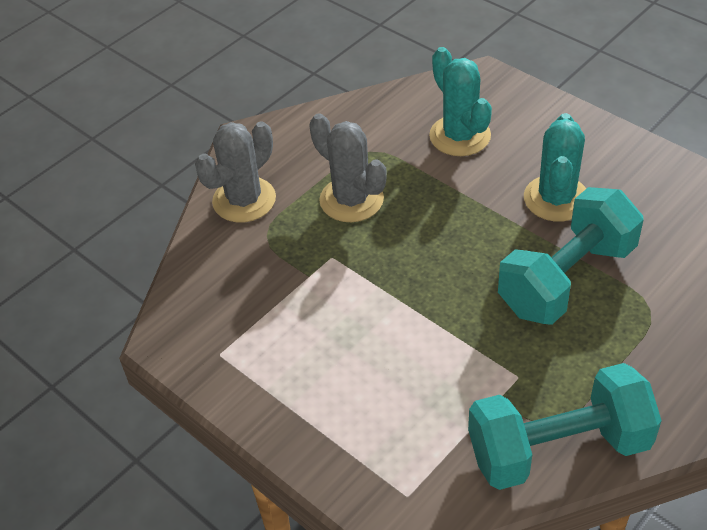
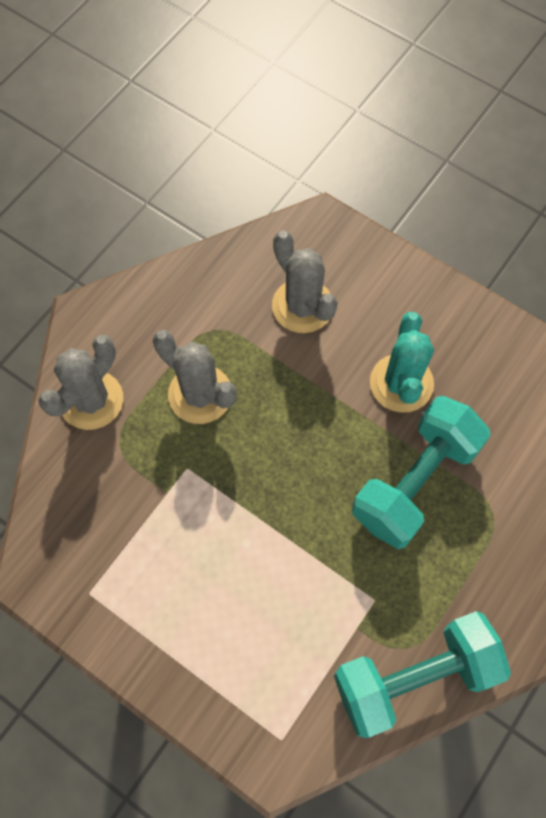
camera: 10 degrees left, 20 degrees up
turquoise cactus [429,47,492,156] -> grey cactus [272,231,338,333]

